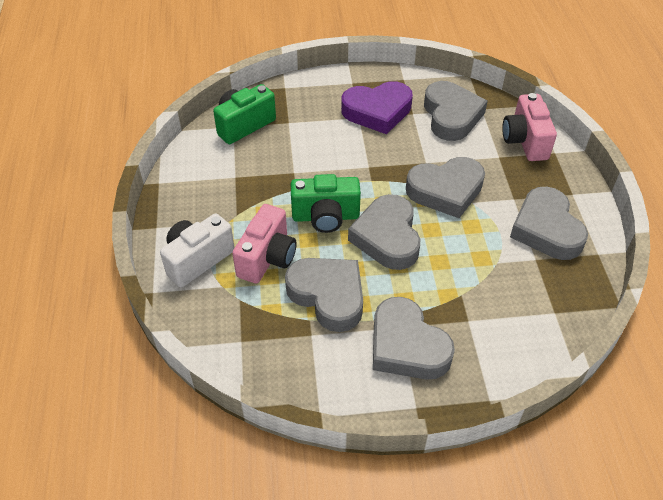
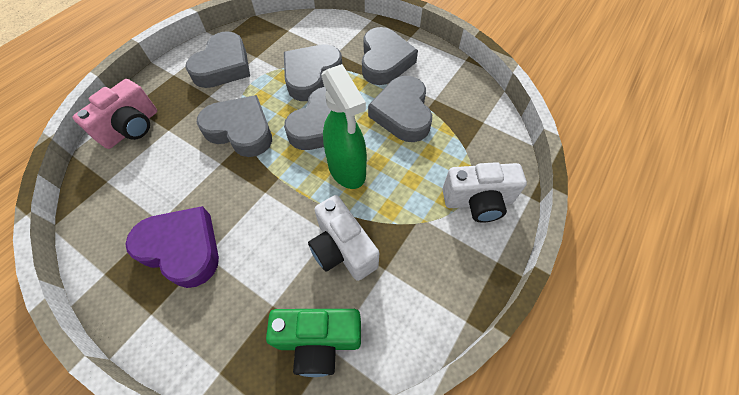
camera: 140 degrees left, 10 degrees up
pink camera [232,204,297,284] -> none
green camera [291,174,361,233] -> green spray bottle [321,64,367,189]
grey heart [424,81,488,141] -> grey heart moved to [284,44,342,101]
none -> white camera [308,195,379,281]

